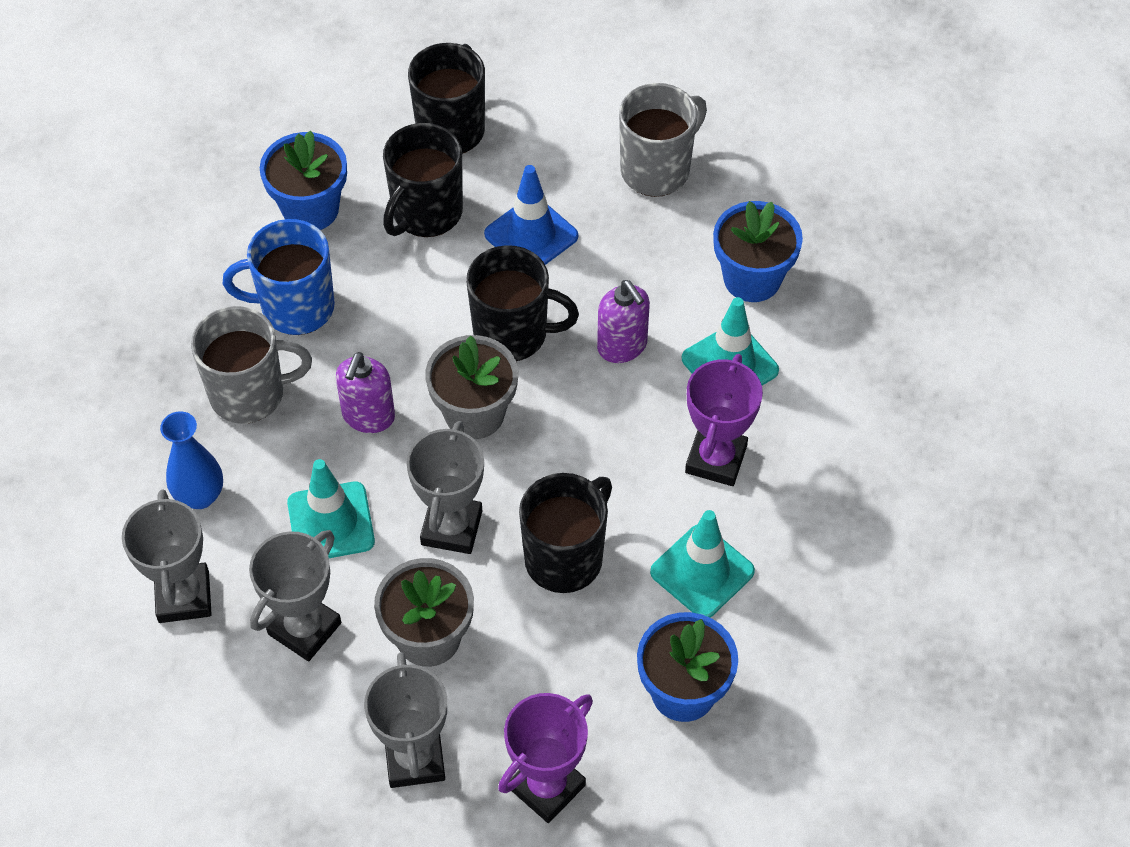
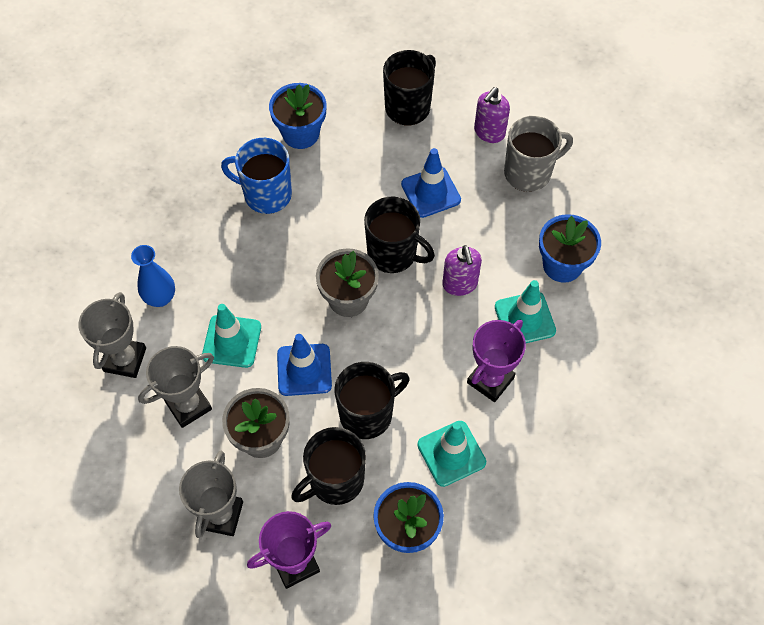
camera: 20 degrees right, 5 degrees up
grey mug [191,306,312,424] -> none
purple soap dispenser [336,352,395,433] -> purple soap dispenser moved to [474,87,510,143]
black mug [383,123,463,237] -> black mug moved to [291,427,366,505]
grey trophy [406,421,484,554] -> blue traffic cone [277,334,332,396]

